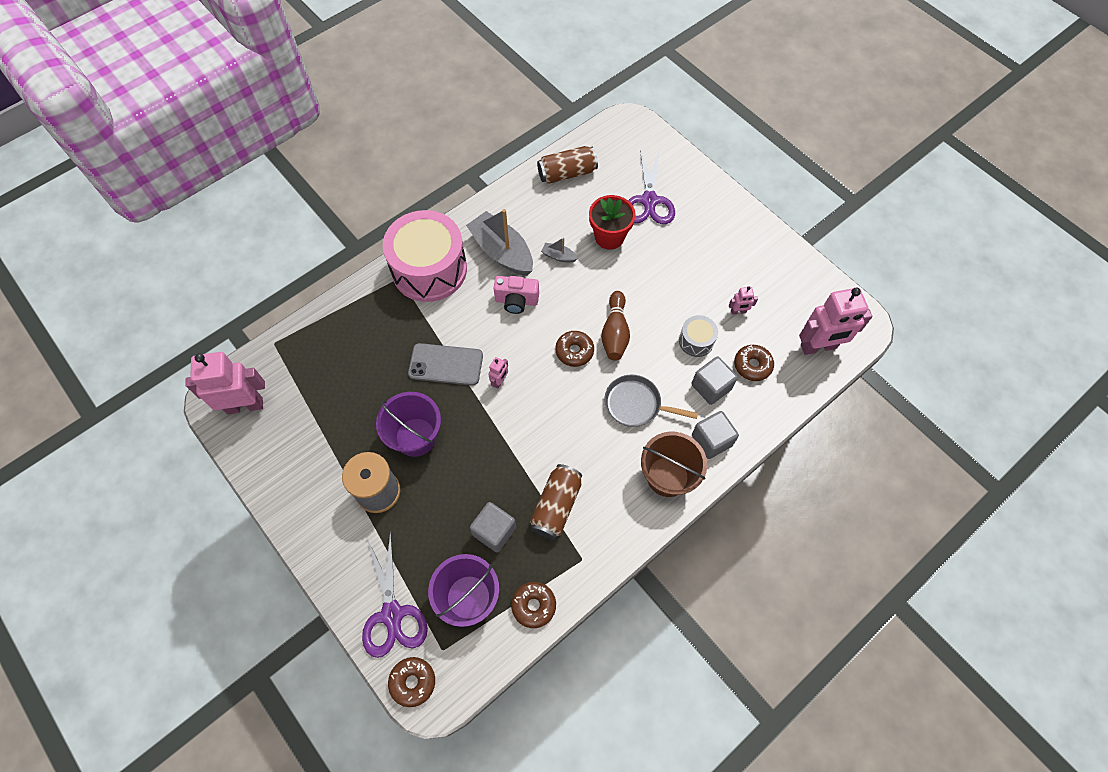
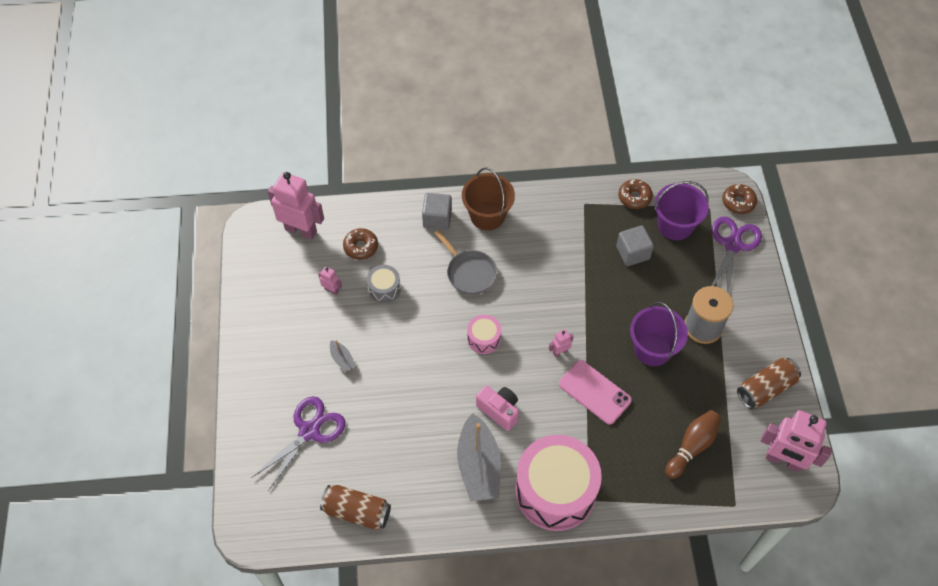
camera: 145 degrees left, 5 degrees down
grey phone [408,343,483,386] -> pink phone [559,360,632,424]
brown can [530,464,582,540] -> brown can moved to [737,358,801,409]
grey boat [541,237,578,263] -> grey boat moved to [330,340,355,372]
brown donut [555,331,594,367] -> pink drum [467,315,501,354]
red flower pot [589,195,636,250] -> none
brown bowling pin [601,291,630,361] -> brown bowling pin moved to [665,410,721,479]
grey cube [691,356,738,405] -> none

